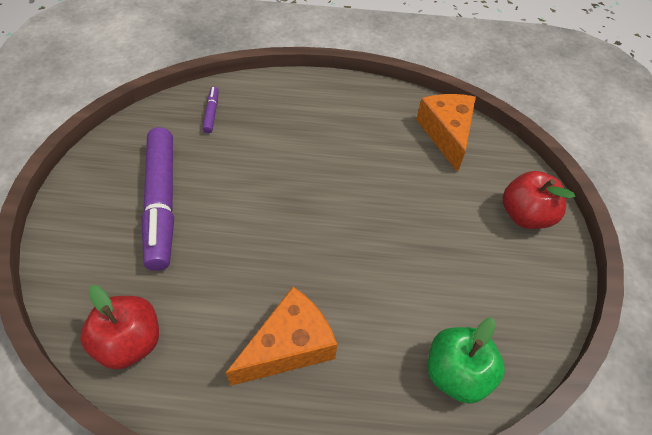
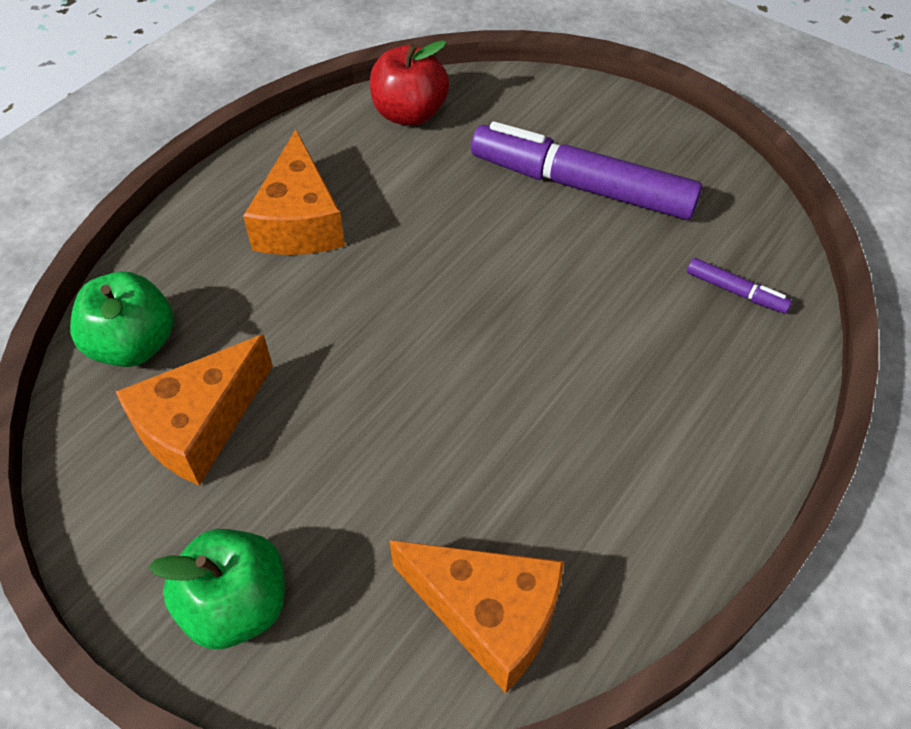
camera: 125 degrees right, 0 degrees up
red apple [503,171,575,229] -> green apple [149,529,285,649]
none -> orange cheese [116,334,273,486]

